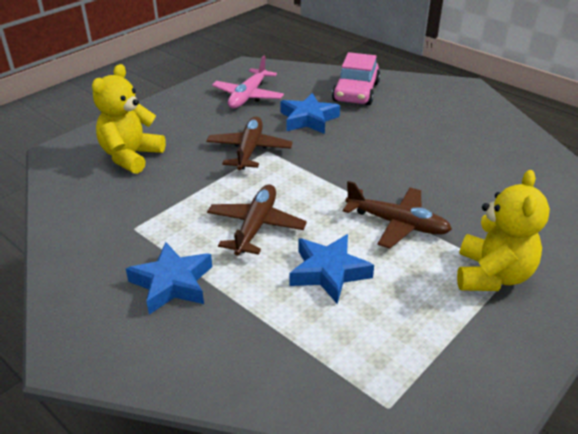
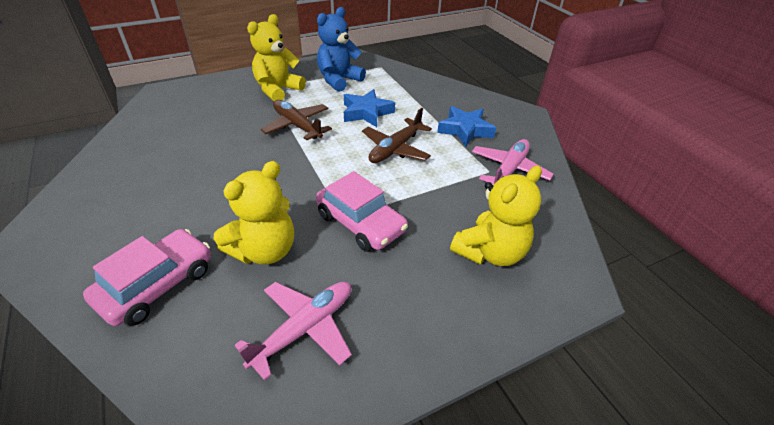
camera: 160 degrees left, 5 degrees up
brown plane [207,116,293,170] -> pink car [316,171,408,252]
blue star [280,93,340,134] -> yellow teddy bear [214,161,294,264]
none -> blue teddy bear [317,7,366,92]
none -> pink plane [472,139,554,184]

